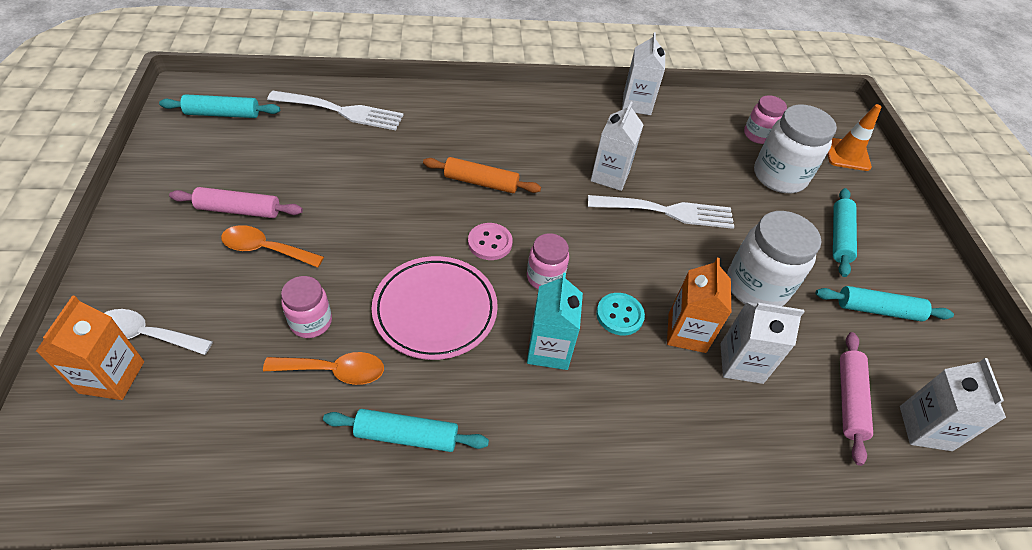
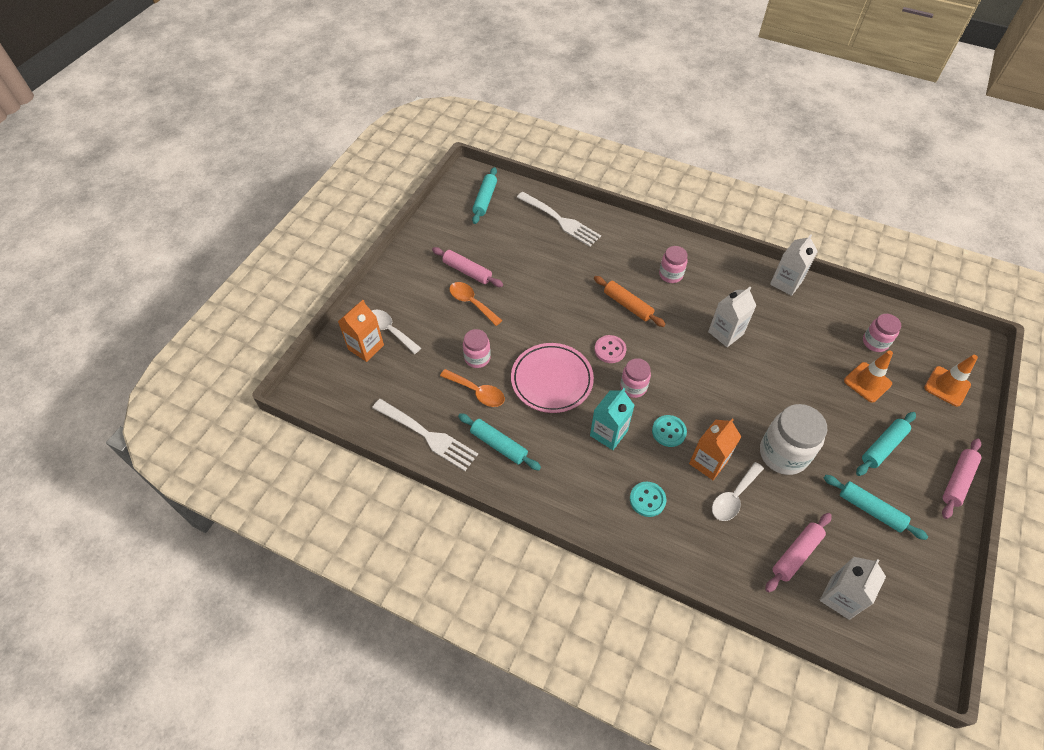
camera: 35 degrees right, 5 degrees up
turquoise rolling pin [159,94,280,118] -> turquoise rolling pin turned 75 degrees clockwise [472,167,497,224]
white fork [588,195,734,229] -> white fork moved to [372,399,478,471]
white carton [720,302,804,384] -> white spoon [712,462,764,521]
white jar [754,105,837,193] -> orange traffic cone [844,350,893,403]
none -> turquoise button [630,482,666,517]
none -> pink jar [659,246,688,283]
none -> pink rolling pin [942,438,981,519]

